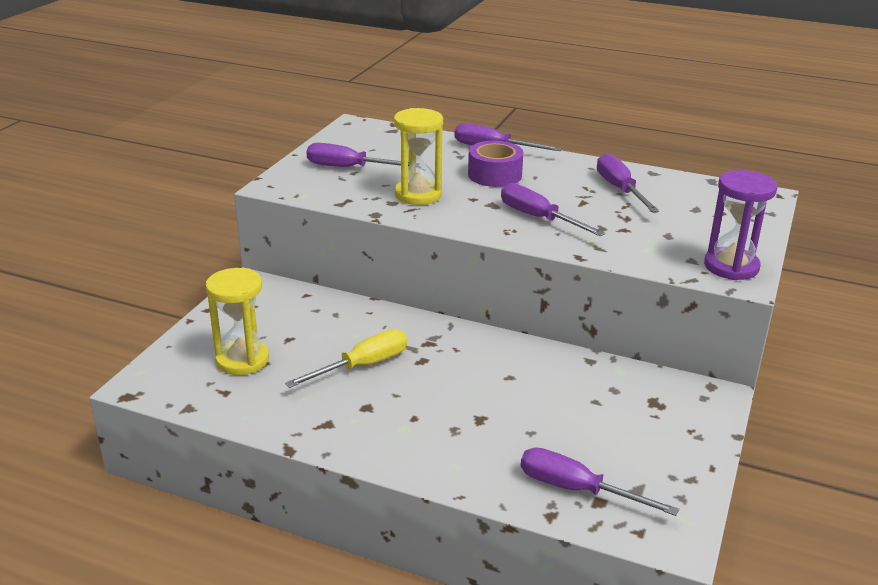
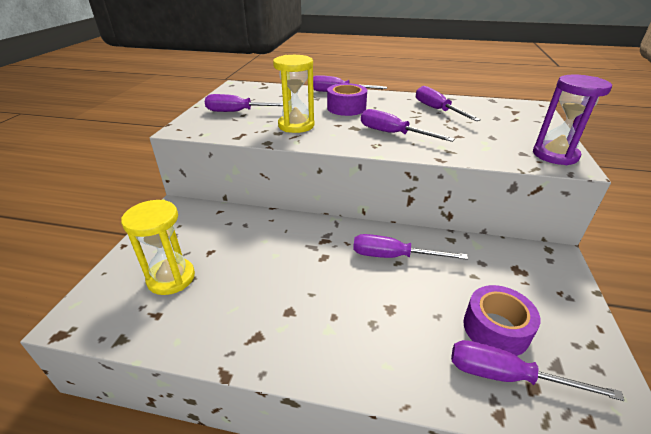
camera: 10 degrees left, 5 degrees up
yellow screwdriver [285,329,407,388] -> none
none -> purple screwdriver [353,234,468,260]
none -> purple tape [463,285,540,356]

